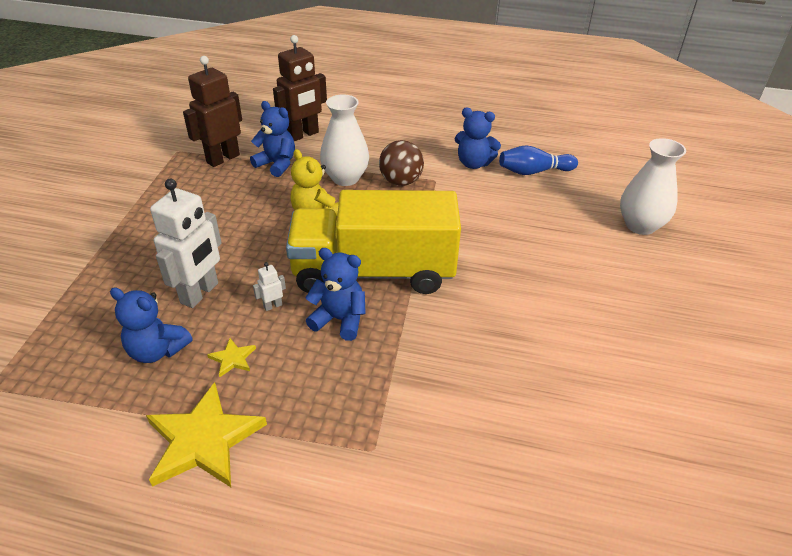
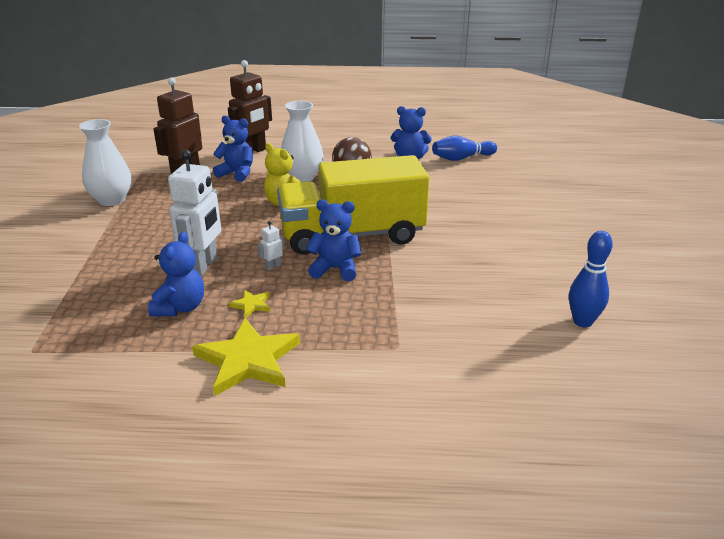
camera: 10 degrees left, 10 degrees down
blue teddy bear [110,287,193,363] -> blue teddy bear turned 90 degrees counterclockwise [148,232,204,317]
white vase [620,138,686,235] -> white vase moved to [79,119,131,206]
none -> blue bowling pin [569,231,613,328]

